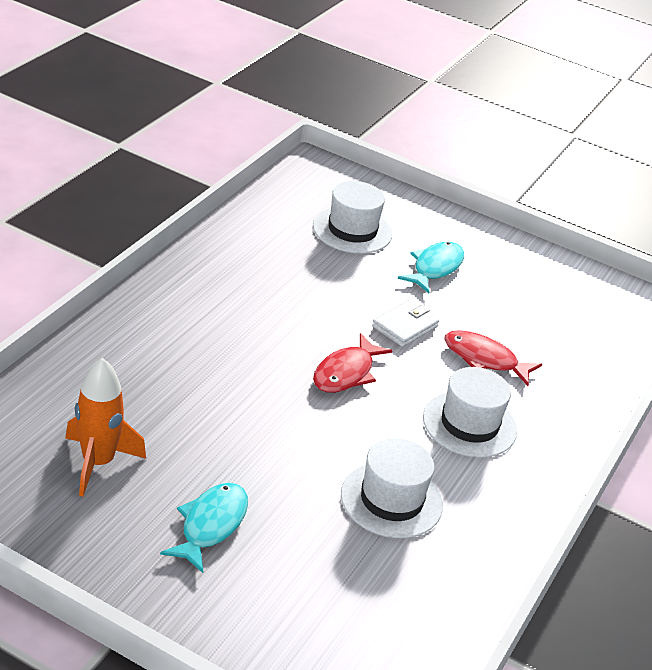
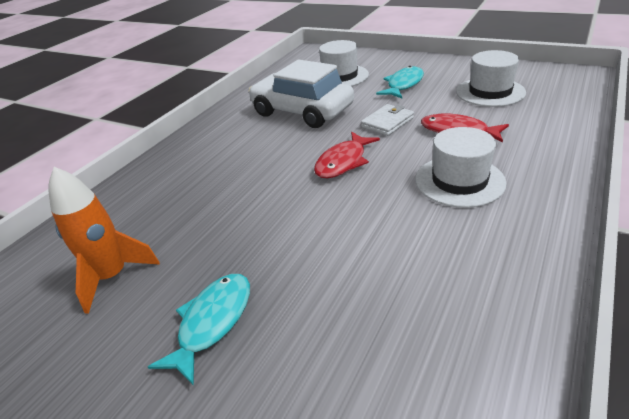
camera: 10 degrees right, 0 degrees up
white hat [341,438,443,538] -> white hat moved to [456,50,526,107]
none -> white car [249,60,354,128]

